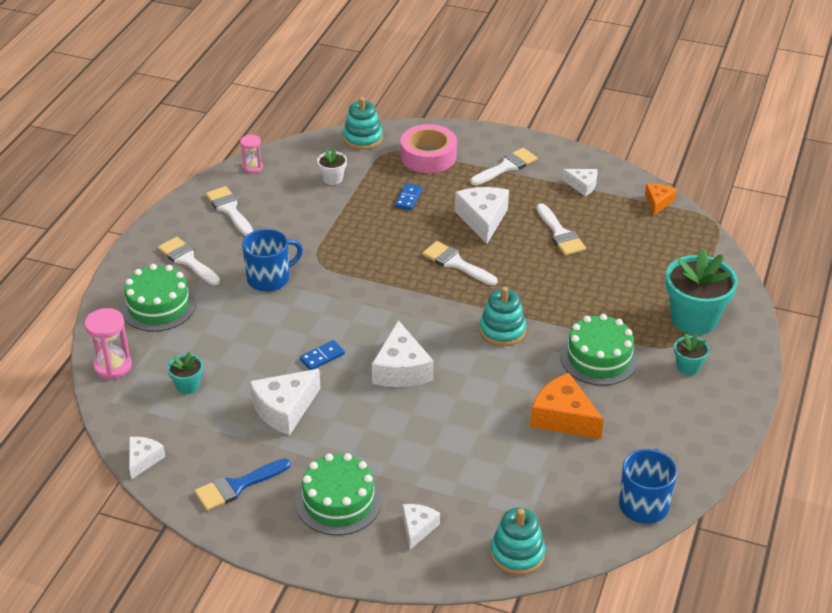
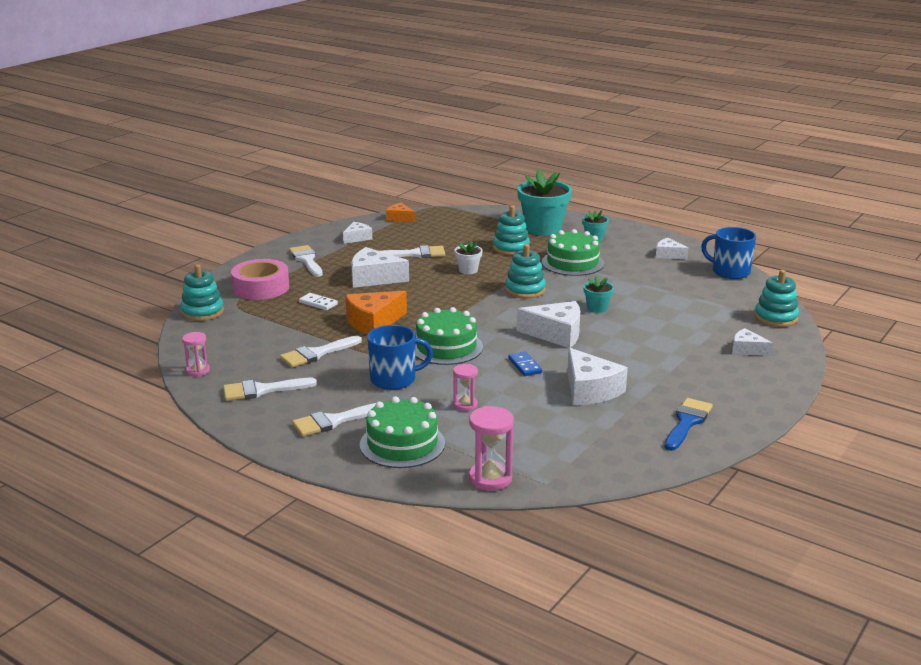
camera: 75 degrees left, 15 degrees down
white cheese [129,437,165,480] -> white cheese moved to [656,238,688,259]
turquoise flower pot [167,352,203,394] -> turquoise flower pot moved to [583,275,614,313]
blue brush [195,458,291,511] -> blue brush turned 135 degrees counterclockwise [664,398,713,451]
blue mug [242,229,303,292] -> blue mug turned 90 degrees clockwise [367,325,433,390]
green cake [296,453,382,535] -> green cake moved to [415,307,483,365]
white flower pot [317,148,347,185] -> white flower pot moved to [454,240,483,274]
blue domino [395,183,422,210] -> white domino [299,293,338,310]
white brush [422,241,497,285] -> white brush moved to [280,335,362,368]
orange cheese [530,373,604,439] -> orange cheese moved to [345,291,407,335]
none -> pink hourglass [453,364,478,411]
none -> turquoise stacking toy [493,205,530,255]

